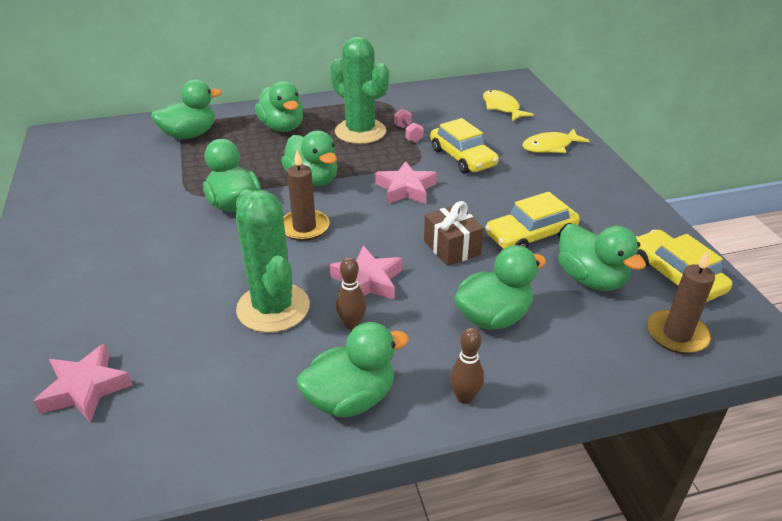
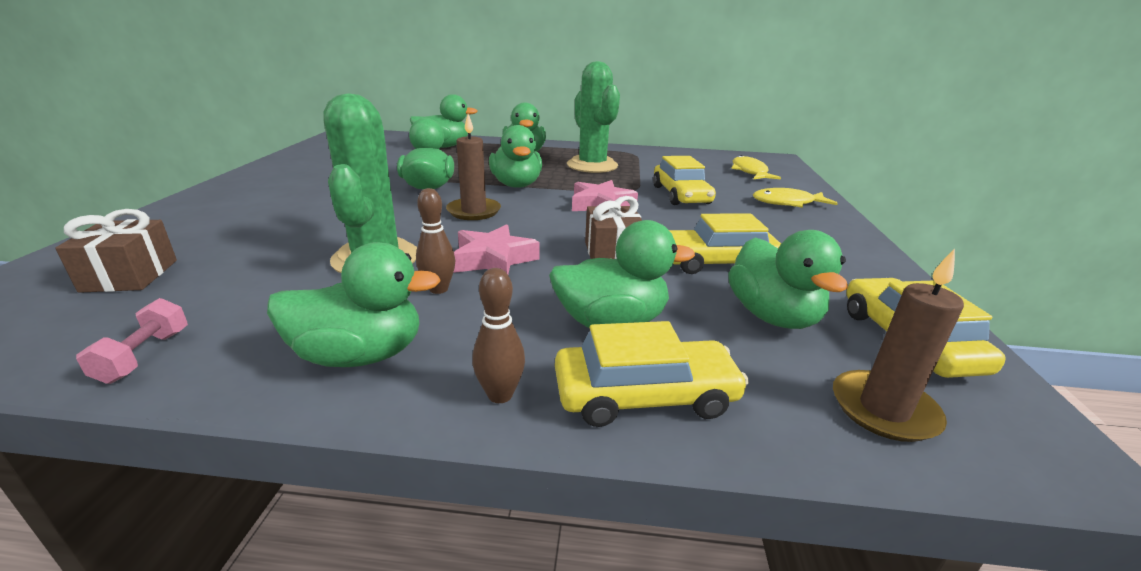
camera: 20 degrees right, 10 degrees down
pink star [33,343,132,423] -> brown gift [55,209,177,293]
pink dumbbell [394,109,423,142] -> pink dumbbell moved to [76,298,188,384]
none -> yellow car [555,321,749,427]

